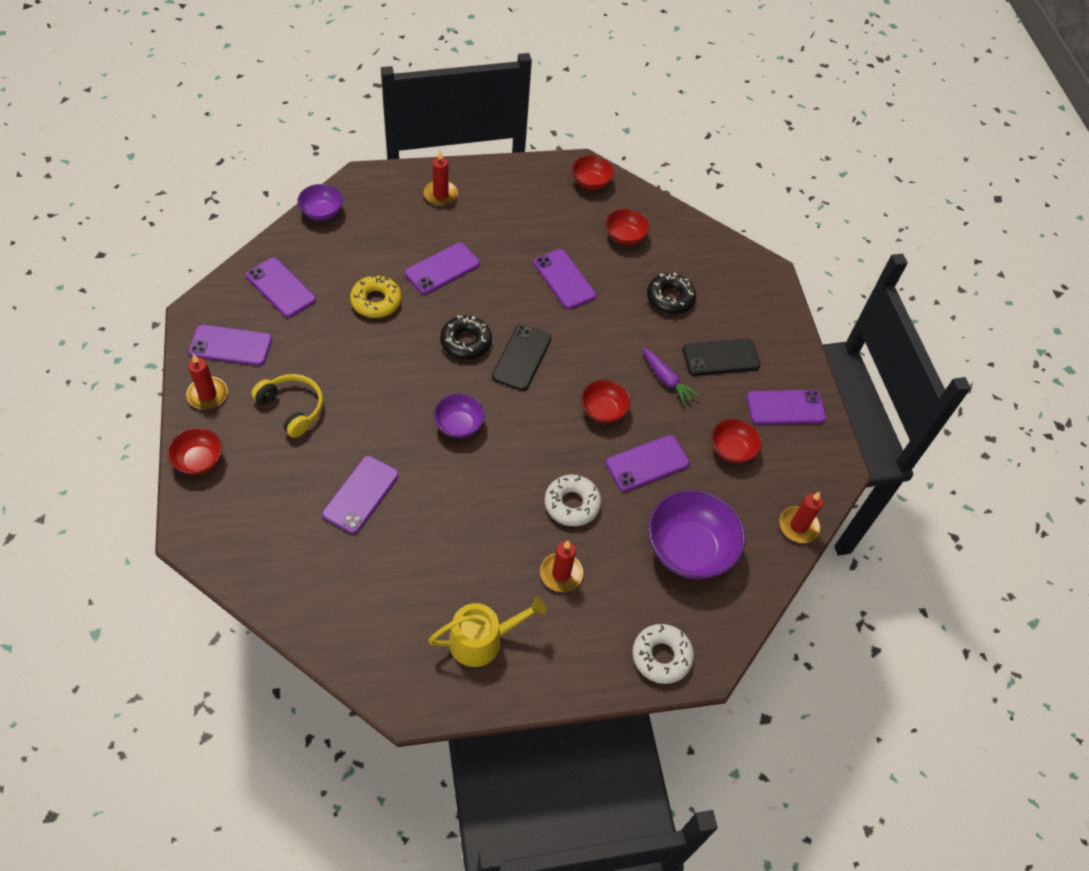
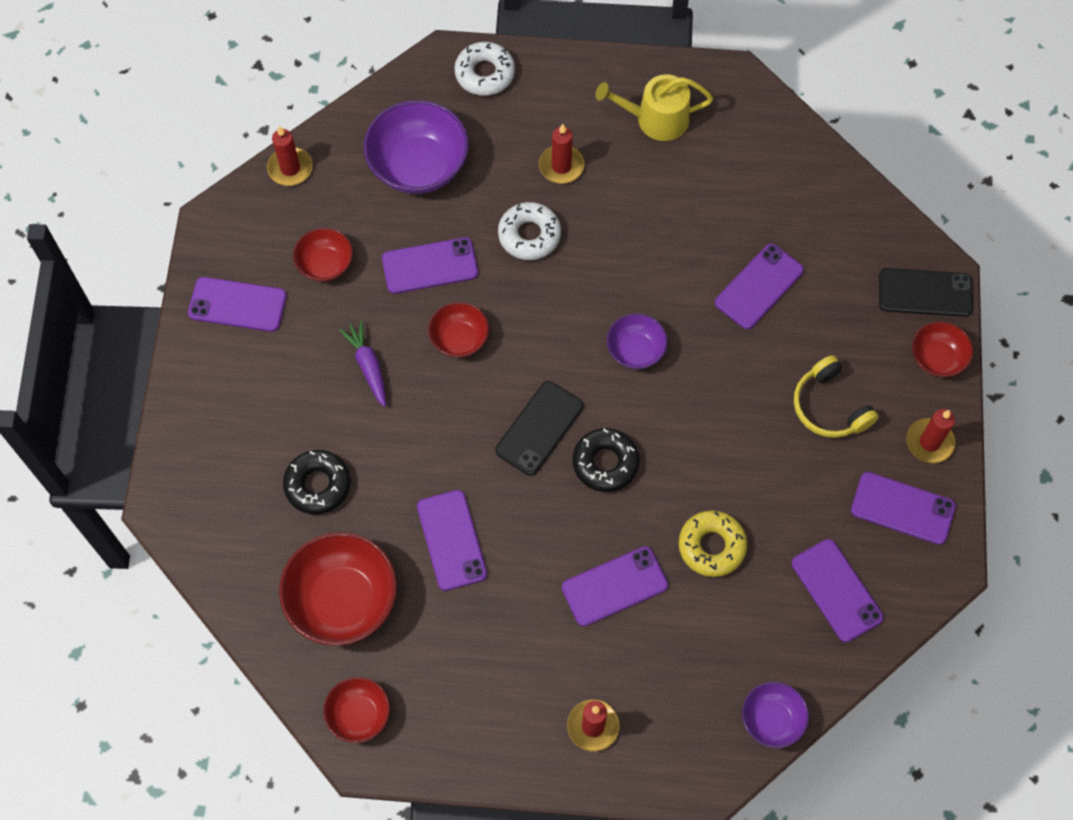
camera: 160 degrees left, 10 degrees up
red bowl [606,209,650,245] -> red bowl [279,532,397,646], size x1.79
black phone [682,339,761,376] -> black phone moved to [879,268,973,317]

